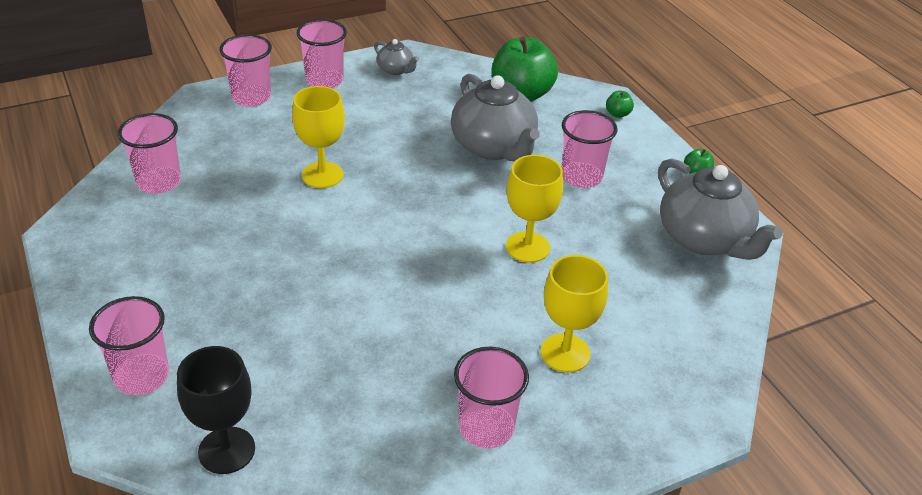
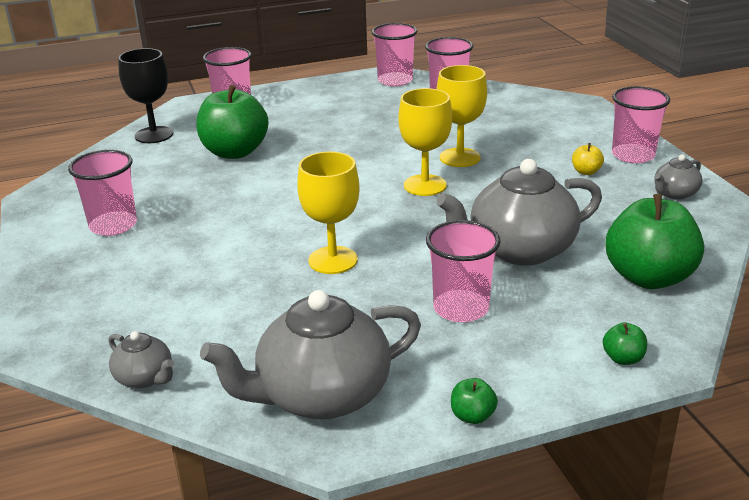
camera: 100 degrees right, 10 degrees down
pink cup [219,34,272,107] -> pink cup moved to [371,23,417,86]
yellow goblet [541,255,608,372] -> yellow goblet moved to [398,88,452,196]
none -> grey teapot [109,331,174,388]
none -> green apple [197,85,268,159]
none -> yellow apple [572,143,604,175]

